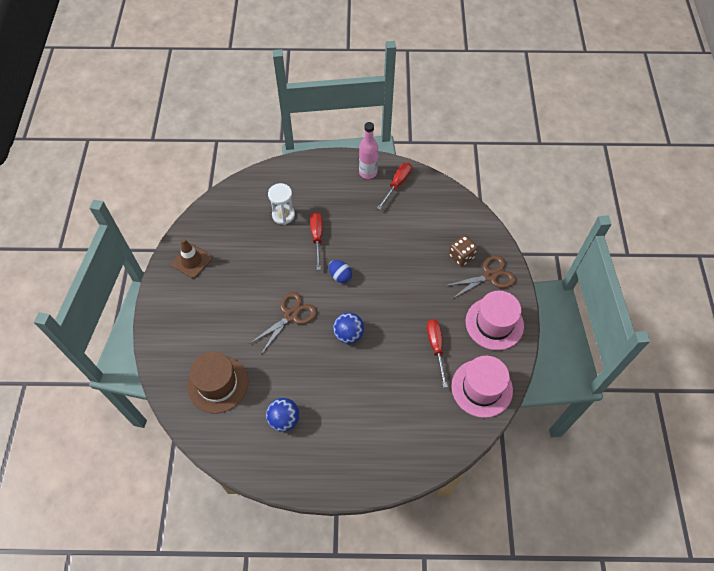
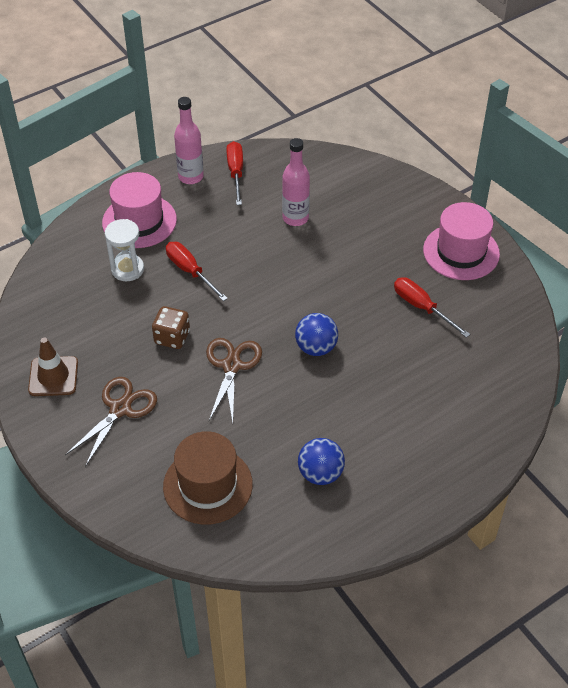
camera: 35 degrees left, 10 degrees down
blue egg [329,260,352,283] -> none
brown scissors [445,255,516,299] -> brown scissors moved to [65,377,157,467]
brown dice [449,235,478,266] -> brown dice moved to [152,306,190,349]
pink hat [451,356,513,418] -> pink hat moved to [102,172,177,248]
none -> pink bottle [282,138,310,226]

